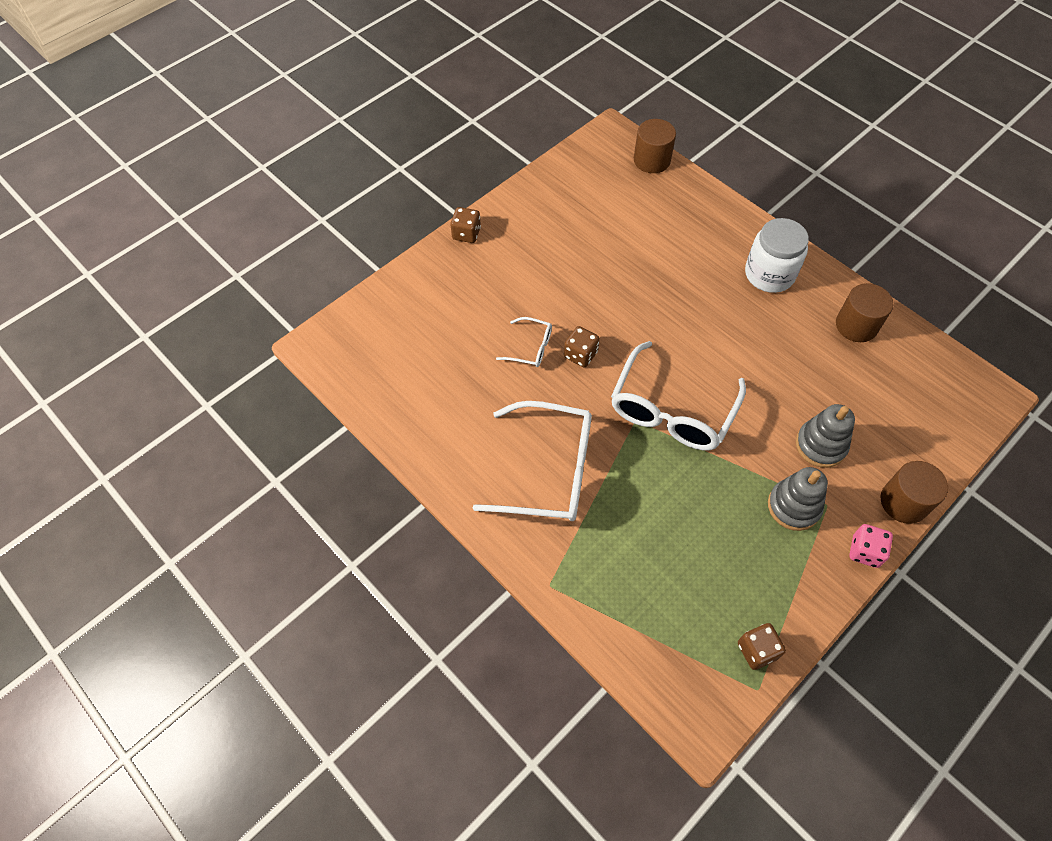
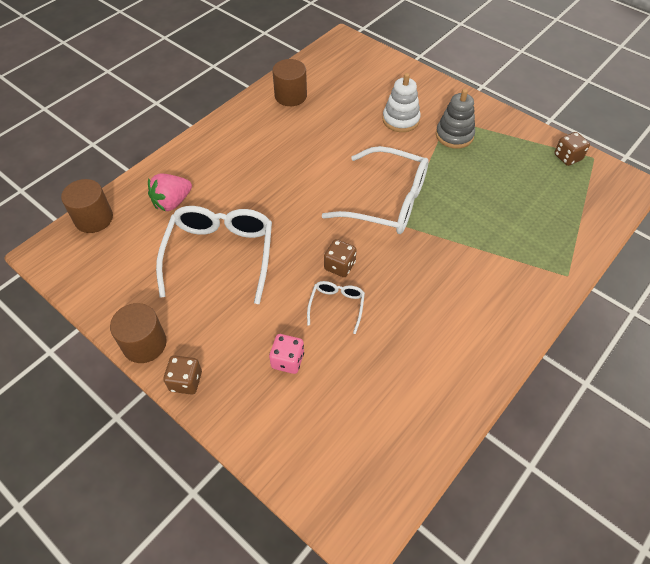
camera: 95 degrees left, 5 degrees down
white glasses [472,401,592,521] -> white glasses moved to [156,206,272,304]
white jar [745,218,809,293] -> none
grey stacking toy [796,404,855,468] -> white stacking toy [382,73,421,132]
pink dice [849,524,893,568] -> pink dice moved to [269,334,304,374]
brown cylinder [880,461,948,524] -> brown cylinder moved to [110,303,167,363]
none -> pink strawberry [148,174,192,212]

